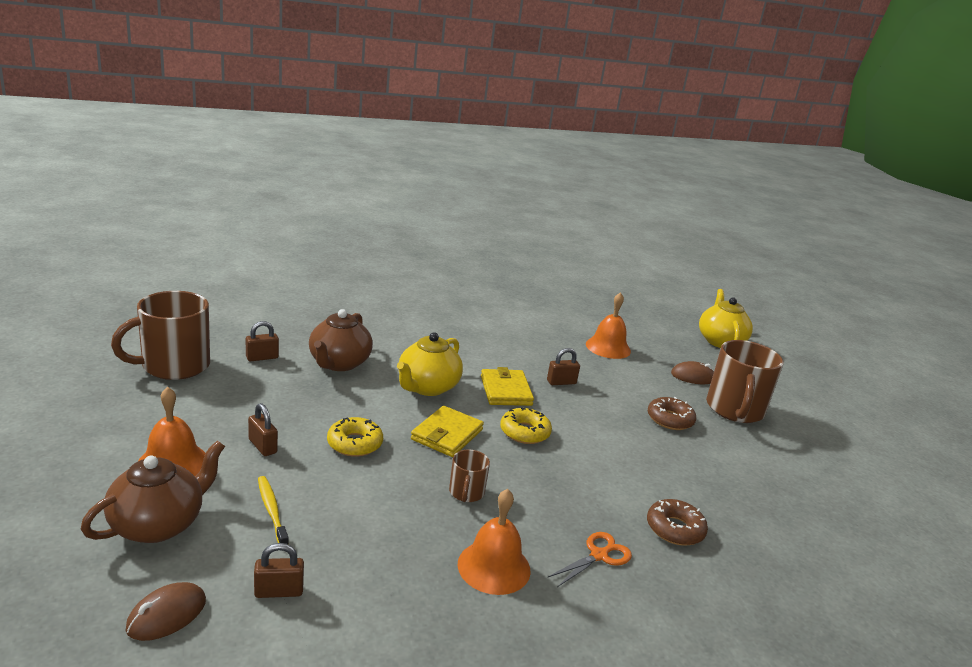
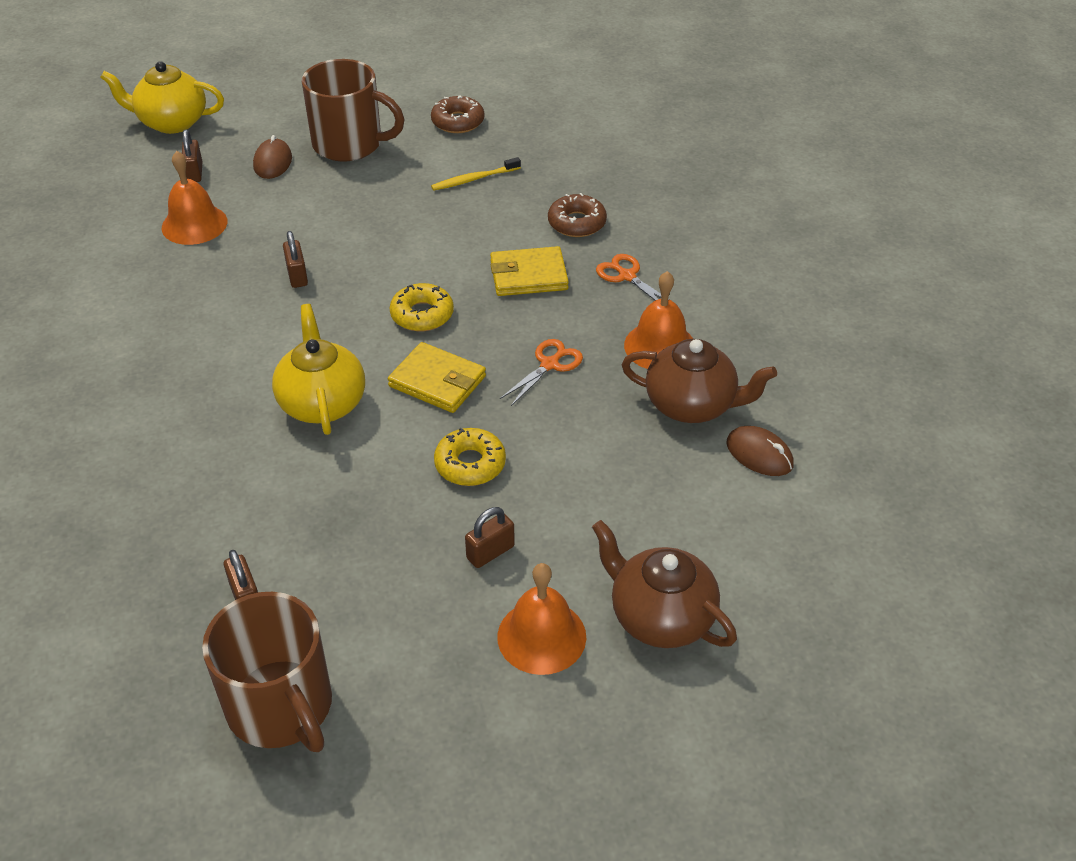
camera: 85 degrees left, 20 degrees up
brown mouse [125,582,206,641] -> brown mouse moved to [726,426,794,476]
brown padlock [254,543,304,598] -> brown padlock moved to [182,130,203,182]
yellow toothbrush [258,476,289,545] -> yellow toothbrush moved to [431,157,521,191]
brown teapot [309,309,373,371] -> brown teapot moved to [622,339,777,423]
yellow teapot [397,332,463,396] -> yellow teapot turned 135 degrees counterclockwise [272,304,365,435]
brown mug [449,450,490,502] -> orange scissors [500,339,583,406]
yellow wallet [481,367,534,406] -> yellow wallet moved to [490,246,569,296]
brown donut [648,397,696,430] -> brown donut moved to [431,95,484,133]

